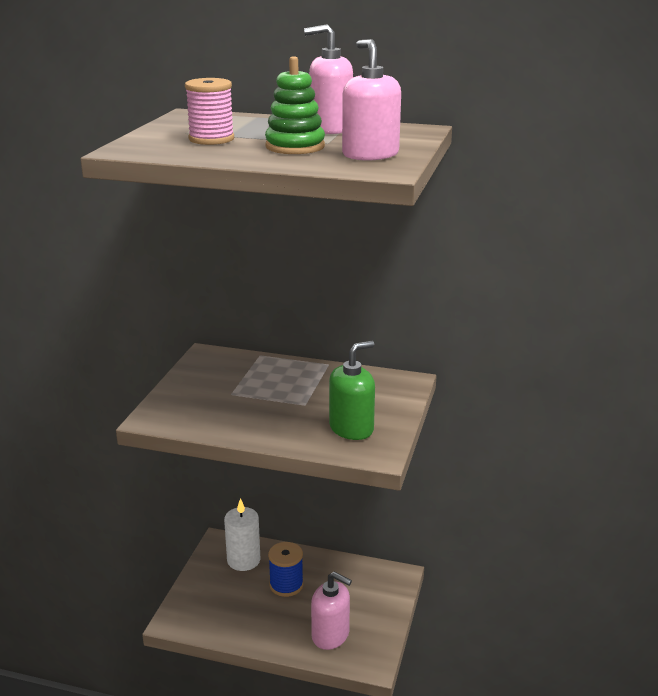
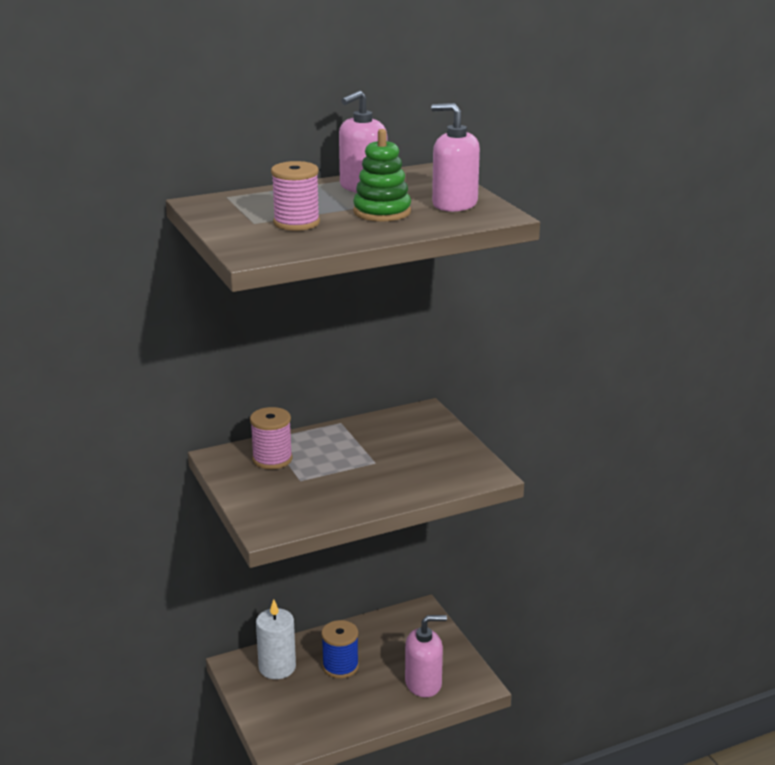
camera: 40 degrees left, 0 degrees up
green soap dispenser [329,341,375,440] -> none
none -> pink spool [250,407,293,469]

